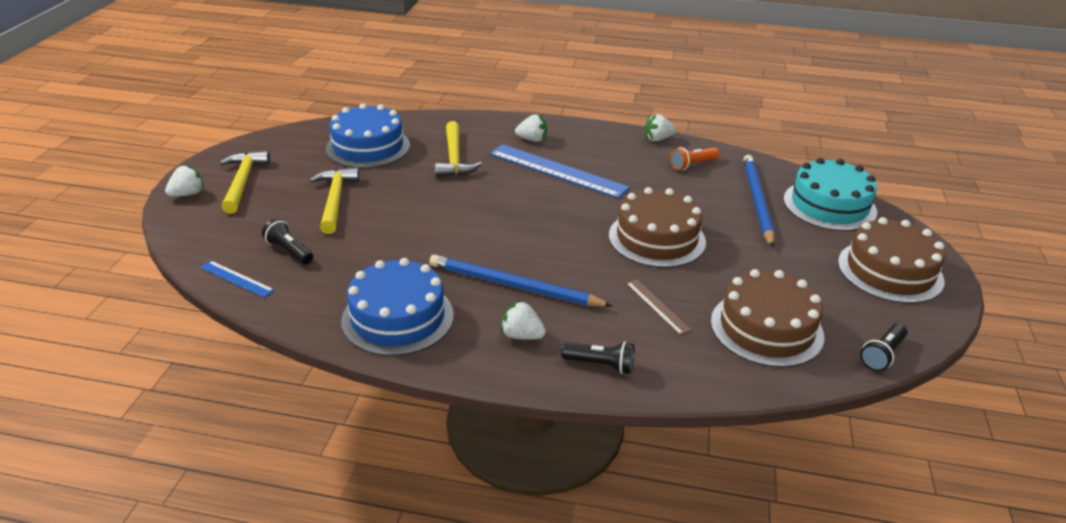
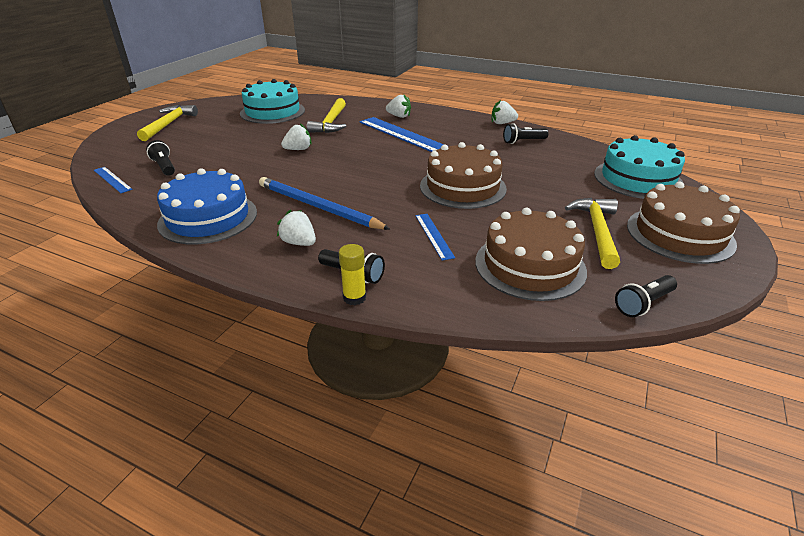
camera: 15 degrees right, 0 degrees up
white strawberry [165,164,204,197] -> white strawberry moved to [281,124,311,150]
yellow hammer [309,167,360,234] -> yellow hammer moved to [565,198,620,269]
blue cake [326,103,410,168] -> turquoise cake [240,79,305,124]
brown ruler [626,279,692,335] -> blue ruler [415,214,455,260]
orange flashlight [670,147,719,170] -> black flashlight [503,123,549,144]
blue pencil [743,155,775,247] -> none
none -> yellow glue stick [339,244,366,305]

